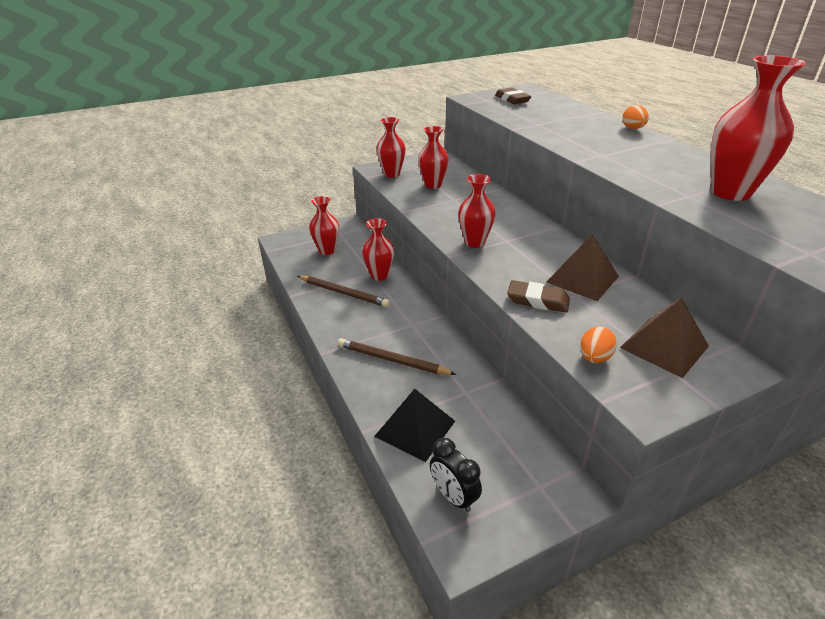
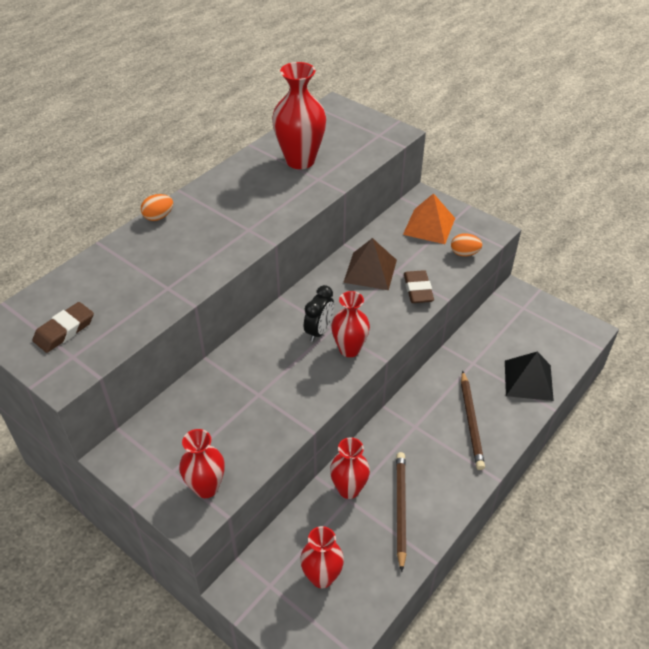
camera: 115 degrees left, 10 degrees up
red vase [418,126,449,189] -> none
black clock [430,438,482,512] -> black clock moved to [304,285,334,342]
brown pyramid [620,298,709,378] -> orange pyramid [403,193,455,244]

